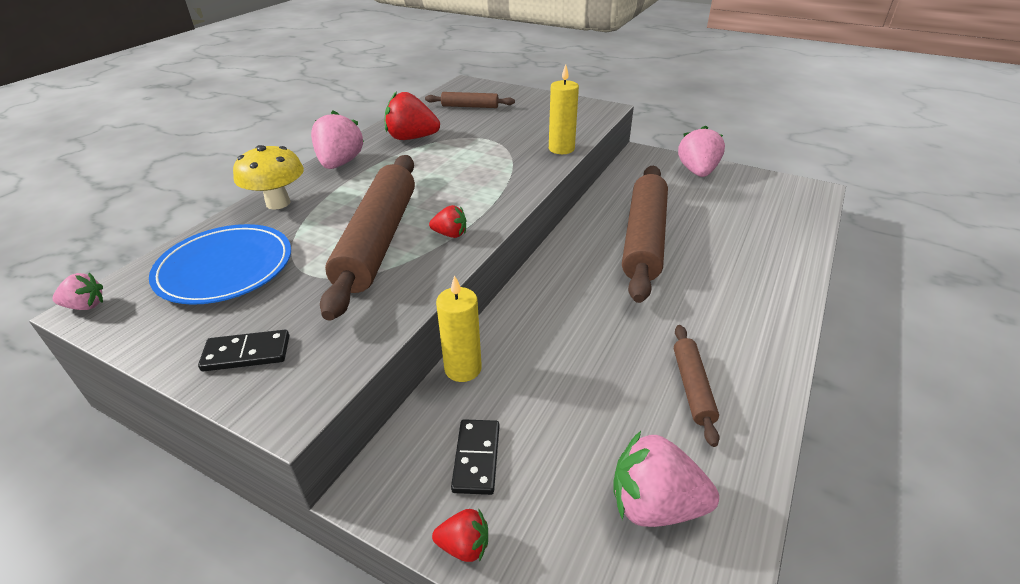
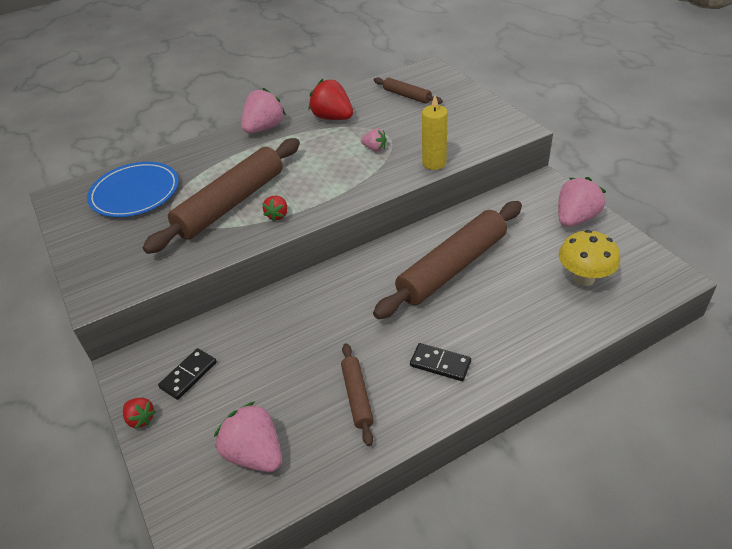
camera: 35 degrees right, 5 degrees up
pink strawberry [53,273,103,310] -> pink strawberry moved to [361,128,387,152]
black domino [198,330,289,372] -> black domino moved to [410,343,471,381]
yellow mushroom [233,145,304,210] -> yellow mushroom moved to [559,230,620,286]
red strawberry [429,205,466,238] -> red strawberry turned 60 degrees clockwise [262,196,288,222]
yellow candle [436,275,482,382] -> none
brown rolling pin [674,325,720,447] -> brown rolling pin turned 45 degrees counterclockwise [341,343,374,446]

